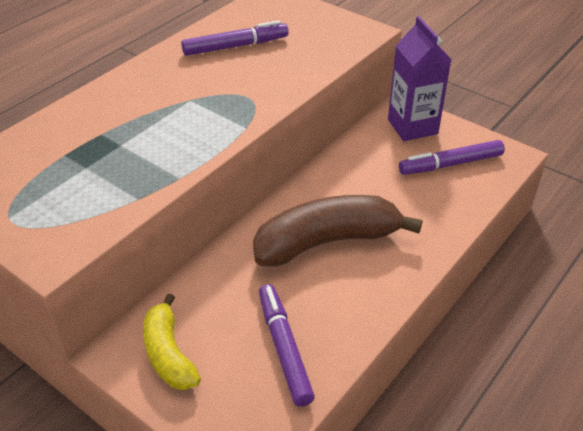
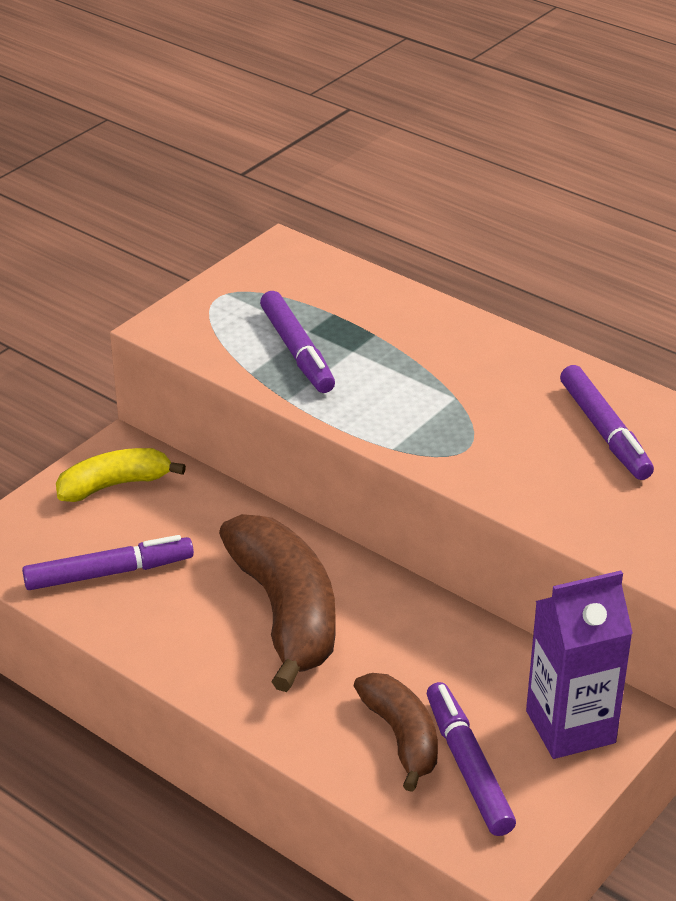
camera: 90 degrees right, 5 degrees down
none -> purple marker [260,291,335,393]
none -> brown banana [354,673,438,792]

